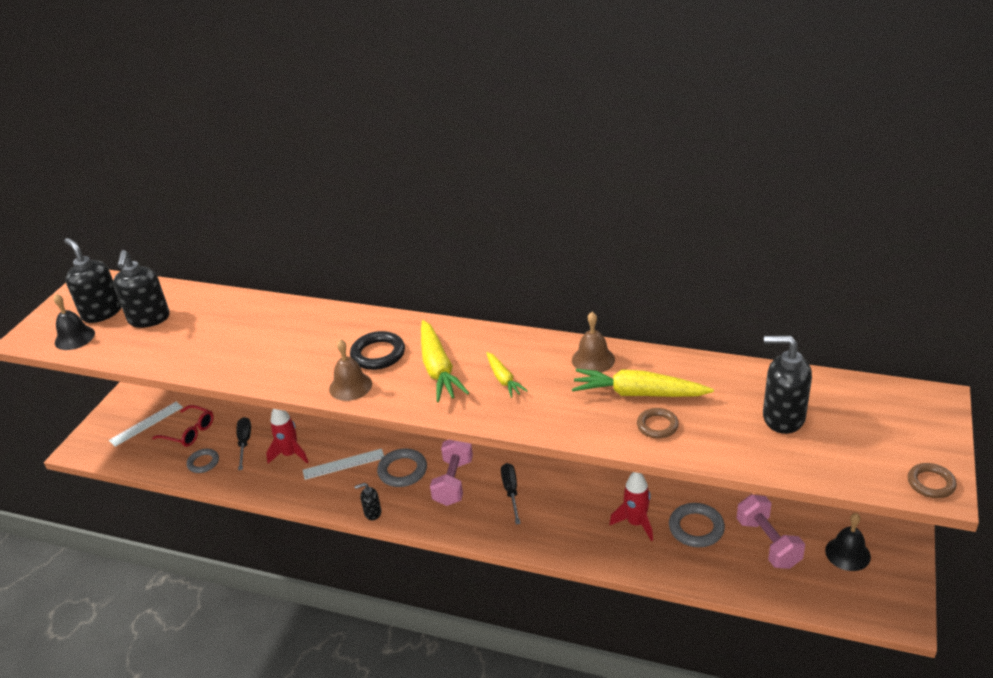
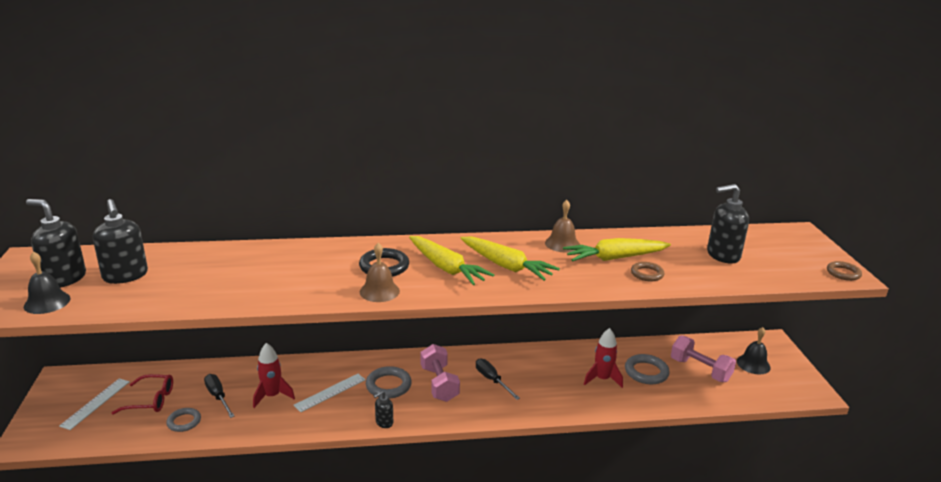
camera: 30 degrees left, 10 degrees down
yellow carrot [487,352,528,398] -> yellow carrot [461,236,560,281], size x1.77

